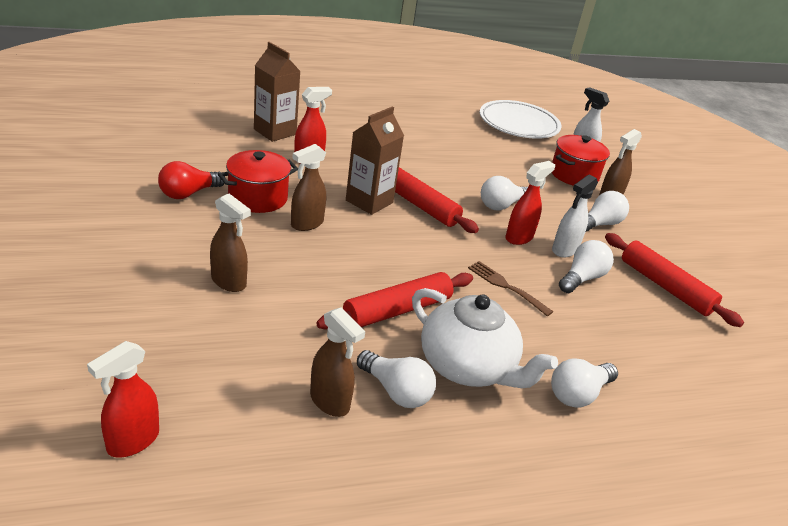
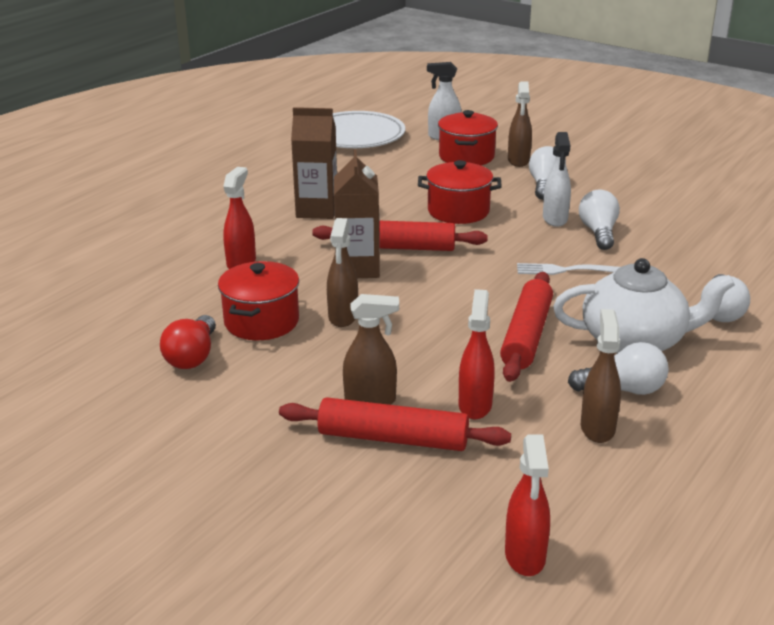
camera: 35 degrees left, 5 degrees down
brown carton [254,42,301,142] -> brown carton moved to [291,107,337,219]
brown spray bottle [310,307,365,417] -> brown spray bottle turned 90 degrees counterclockwise [581,309,621,443]
brown fork [468,261,553,316] -> white fork [517,263,620,275]
white light bulb [481,176,528,210] -> red pot [418,160,502,224]
red spray bottle [505,161,555,245] -> red spray bottle moved to [459,289,495,419]
red rolling pin [605,233,744,327] -> red rolling pin moved to [279,397,511,451]

